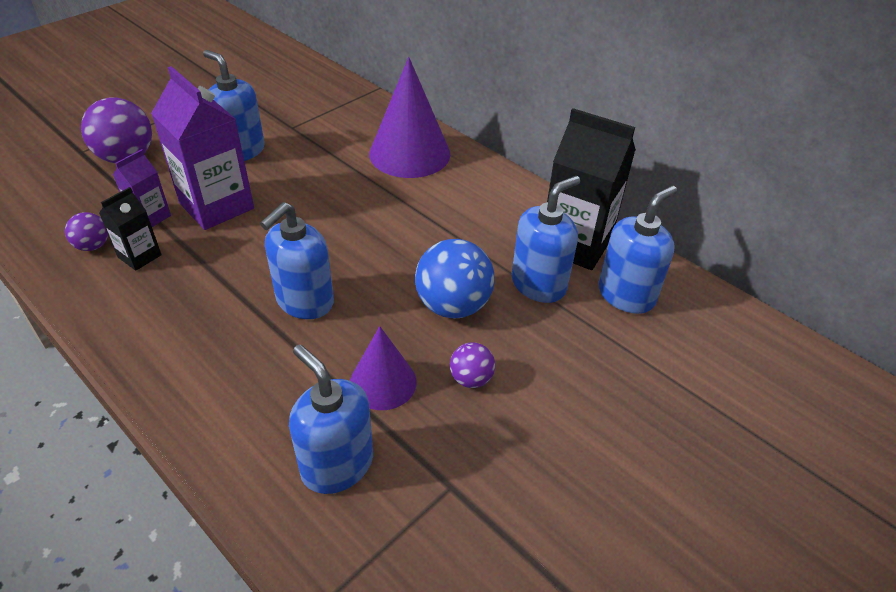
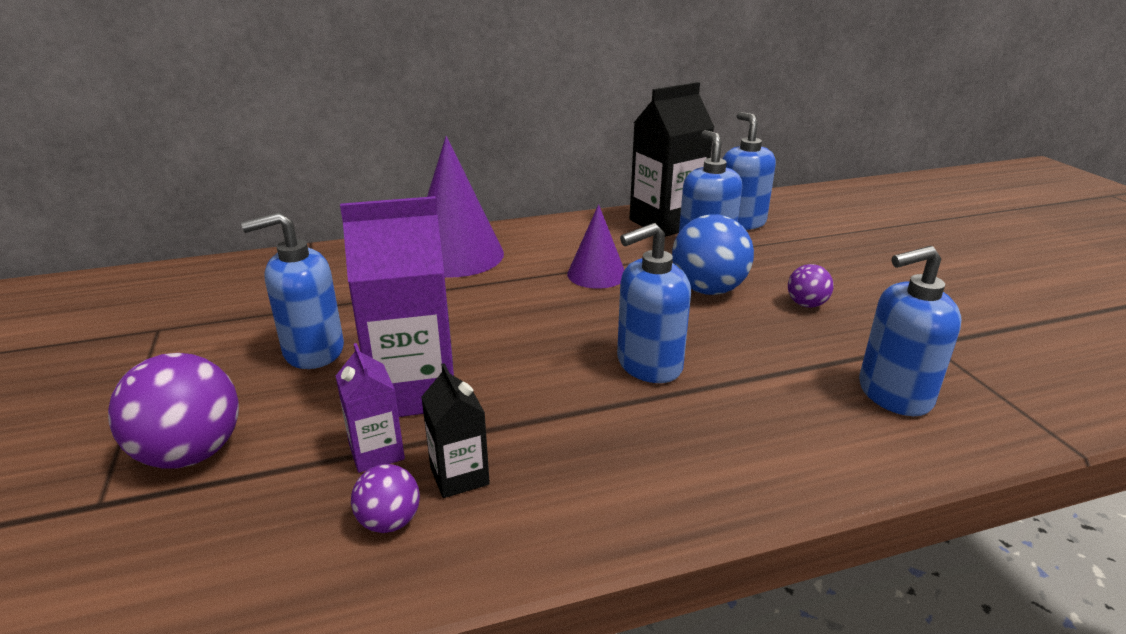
camera: 60 degrees left, 15 degrees down
blue soap dispenser [260,202,334,319] -> blue soap dispenser turned 90 degrees clockwise [617,223,691,383]
purple cone [350,326,417,410] -> purple cone moved to [567,204,624,289]

